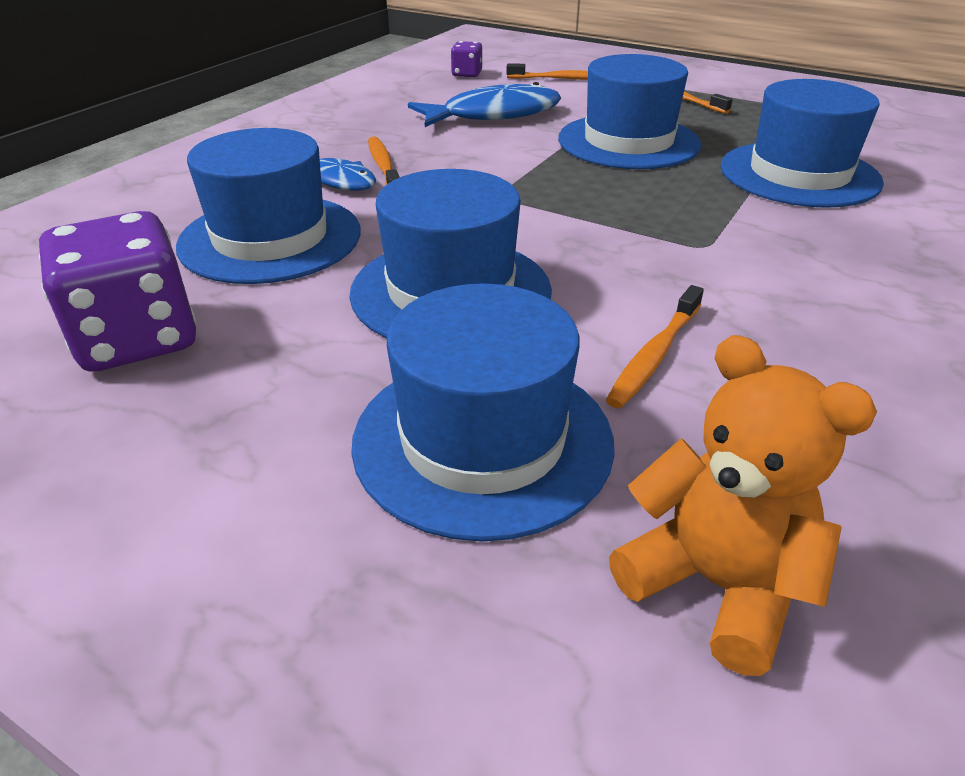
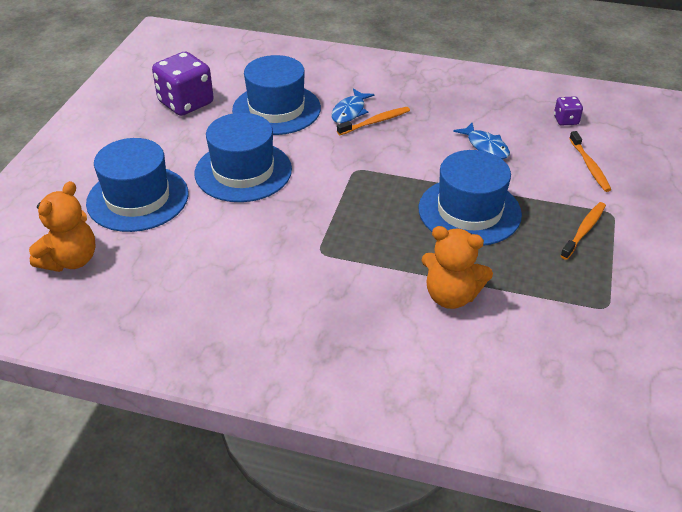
camera: 75 degrees right, 5 degrees up
blue fish [408,82,561,127] -> blue fish [453,123,510,159], size x0.60
orange toothbrush [606,285,704,408] -> none
blue hat [721,79,884,208] -> orange teddy bear [421,226,493,309]

